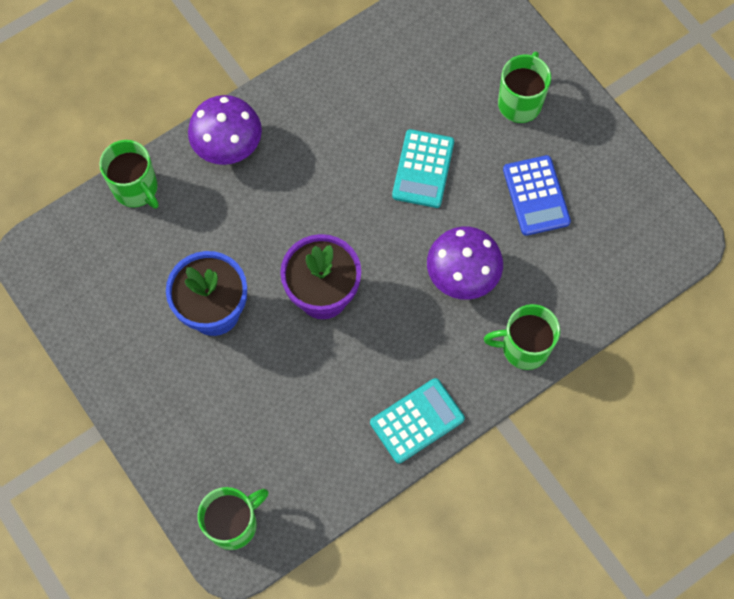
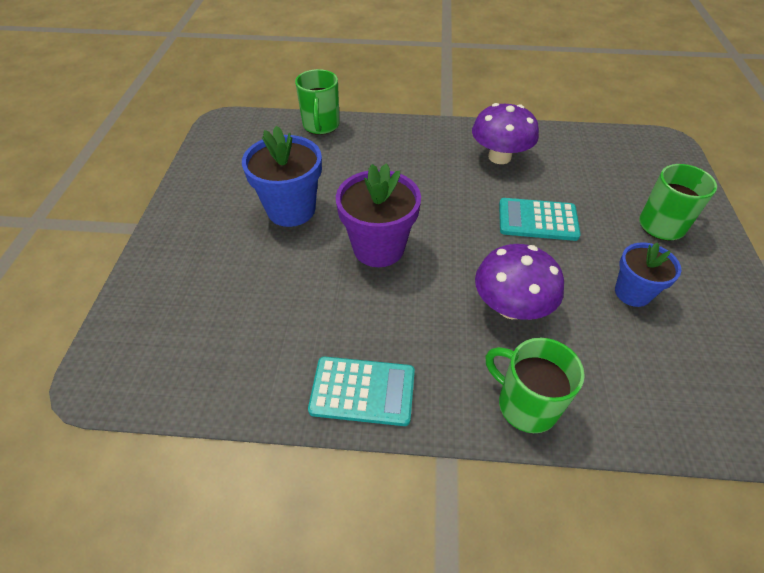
camera: 40 degrees right, 20 degrees down
purple mushroom [188,95,262,165] -> purple mushroom moved to [472,103,539,164]
green mug [197,487,269,550] -> none
turquoise calculator [392,129,454,208] -> turquoise calculator turned 45 degrees clockwise [499,198,581,241]
blue calculator [503,155,571,236] -> blue flower pot [615,242,681,307]

